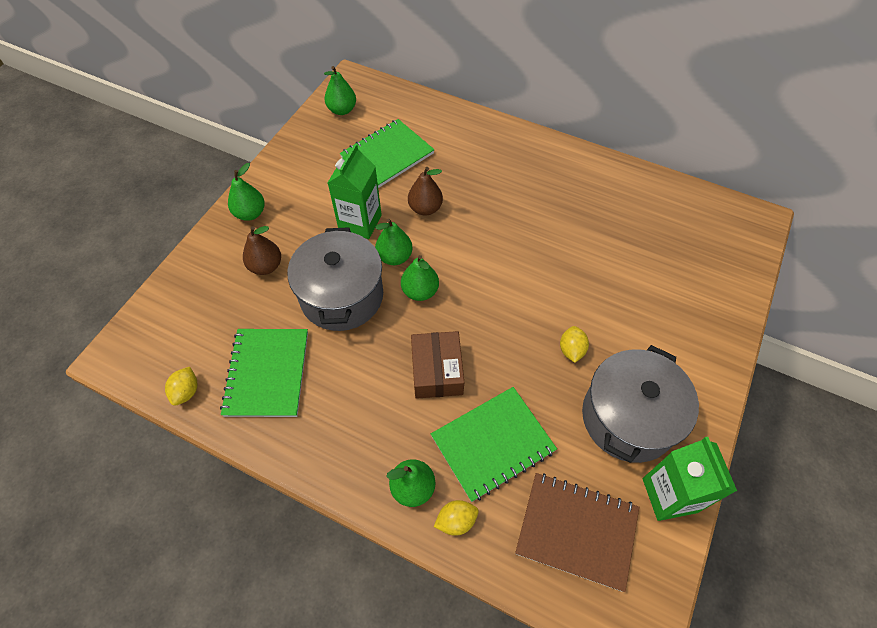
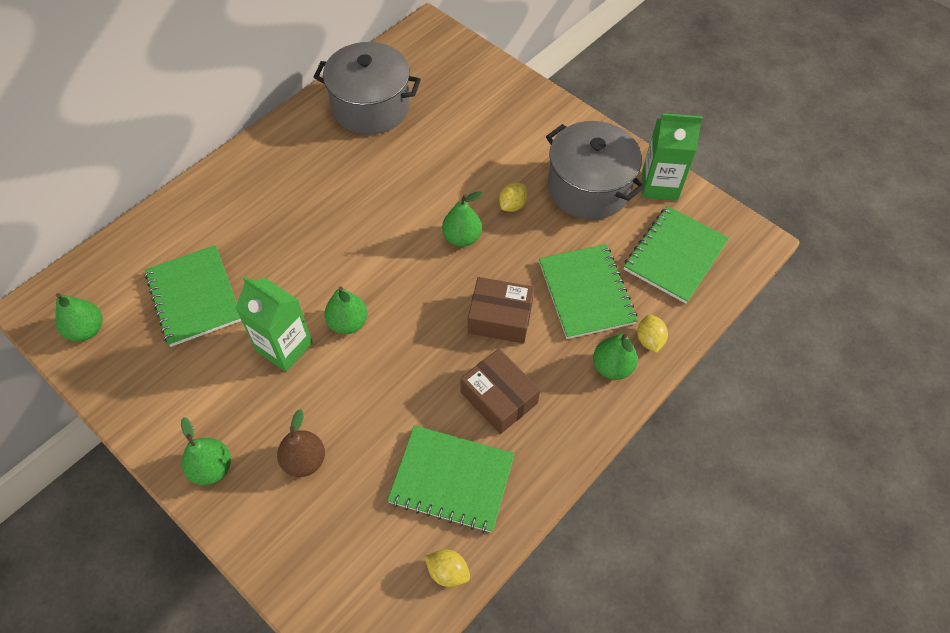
camera: 75 degrees left, 0 degrees up
grey pot [287,227,383,331] -> grey pot moved to [313,42,421,135]
green pear [401,255,439,301] -> green pear moved to [442,191,483,247]
brown pear [408,167,443,216] -> none
brown notebook [515,473,639,592] -> green notebook [624,206,729,304]
yellow lemon [560,326,589,363] -> yellow lemon turned 75 degrees counterclockwise [499,183,528,212]
none -> brown box [460,348,540,434]

